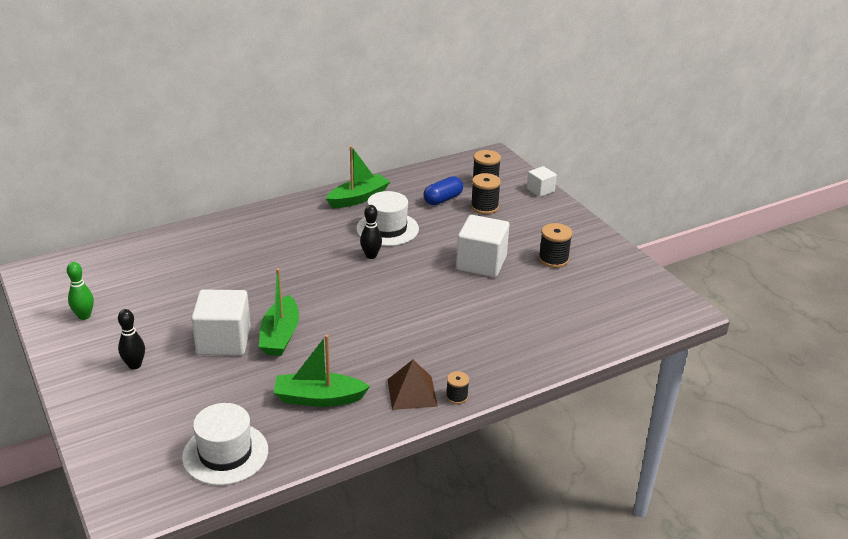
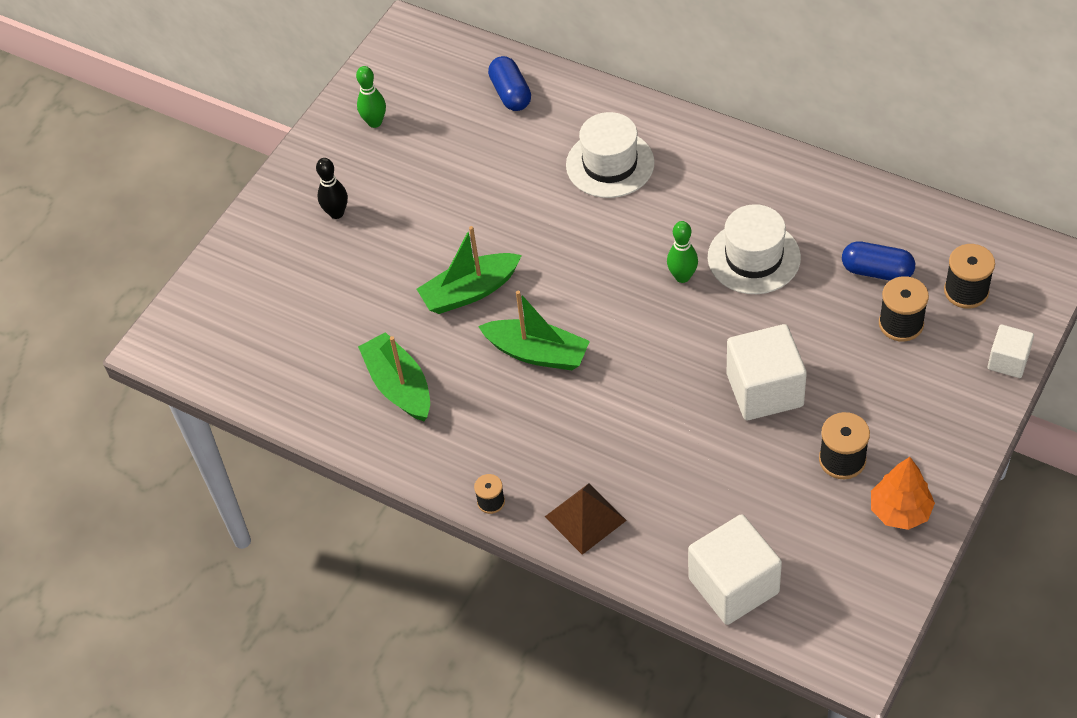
camera: 65 degrees right, 20 degrees up
white hat [182,403,268,485] -> white hat moved to [566,112,655,198]
white cube [191,289,251,355] -> white cube moved to [688,514,782,625]
green boat [326,146,390,208] -> green boat moved to [478,291,590,370]
black bowling pin [360,205,382,259] -> green bowling pin [667,221,698,283]
brown pyramid [387,360,438,410] -> brown pyramid moved to [545,483,627,555]
none -> blue capsule [488,56,531,111]
none -> orange tree [871,457,935,530]

